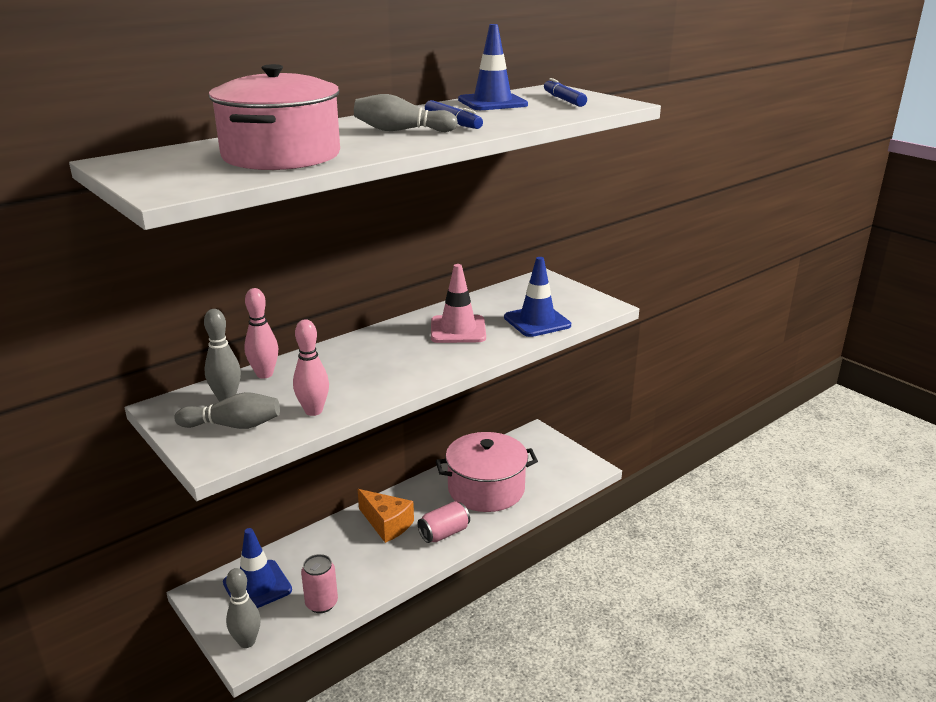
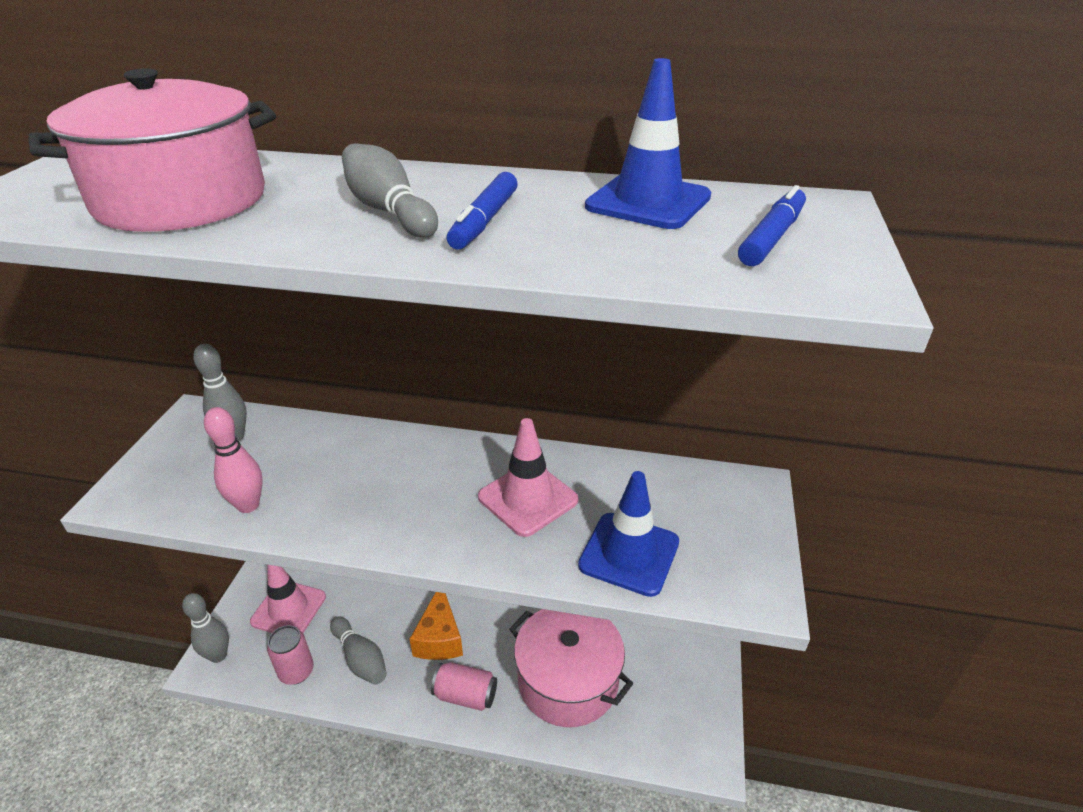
camera: 50 degrees right, 10 degrees up
grey bowling pin [174,392,280,429] -> grey bowling pin moved to [330,617,387,685]
blue traffic cone [223,528,292,608] -> pink traffic cone [250,565,326,633]
pink bowling pin [244,288,278,379] -> none

